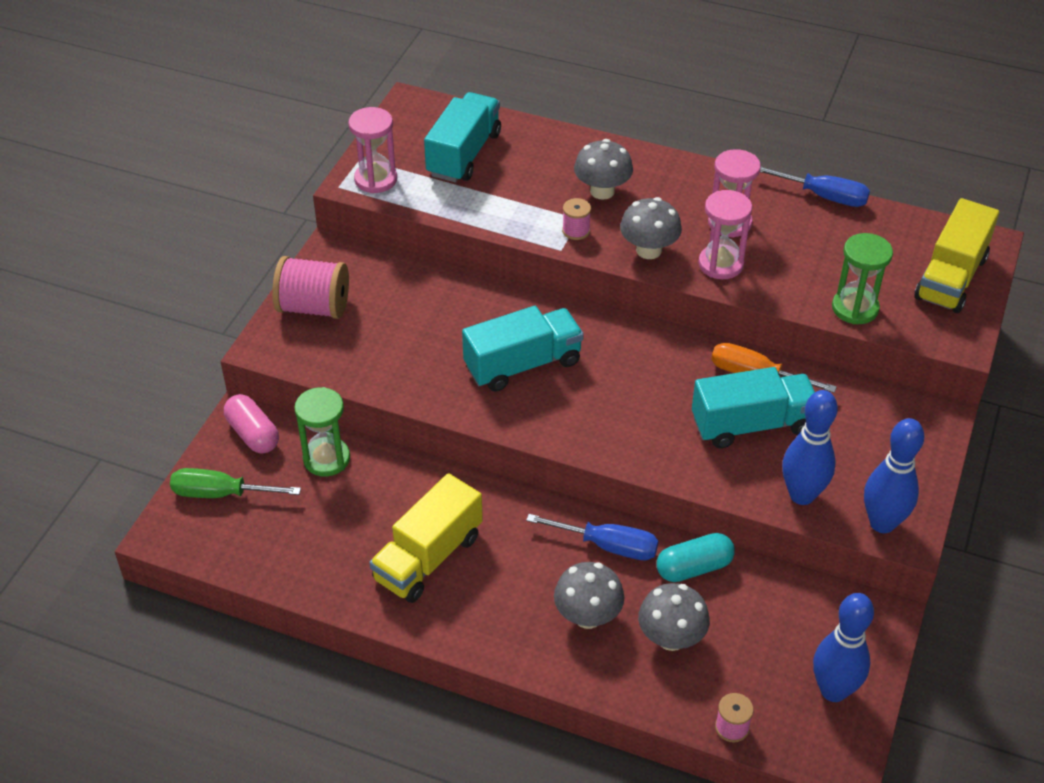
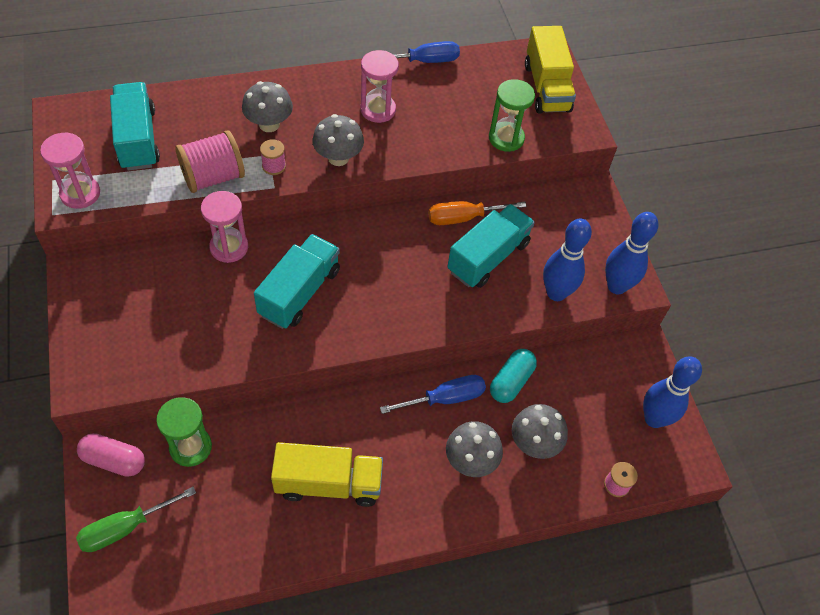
camera: 40 degrees left, 10 degrees up
pink spool [272,256,349,319] -> pink spool moved to [175,130,245,193]
yellow truck [369,473,483,603] -> yellow truck turned 90 degrees counterclockwise [271,442,383,507]
pink hourglass [698,190,752,279] -> pink hourglass moved to [201,191,248,263]

